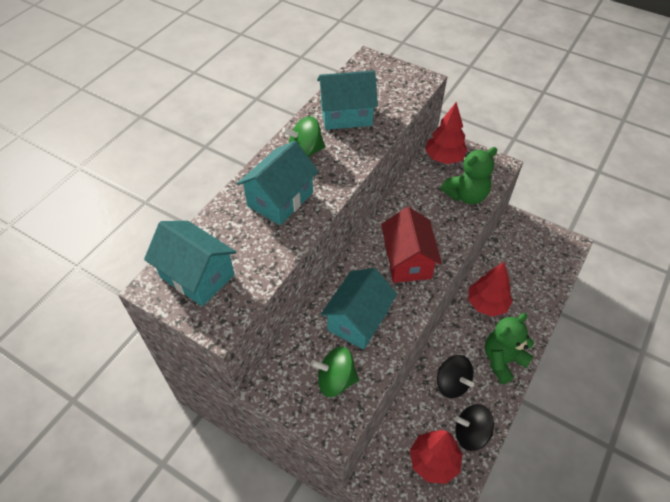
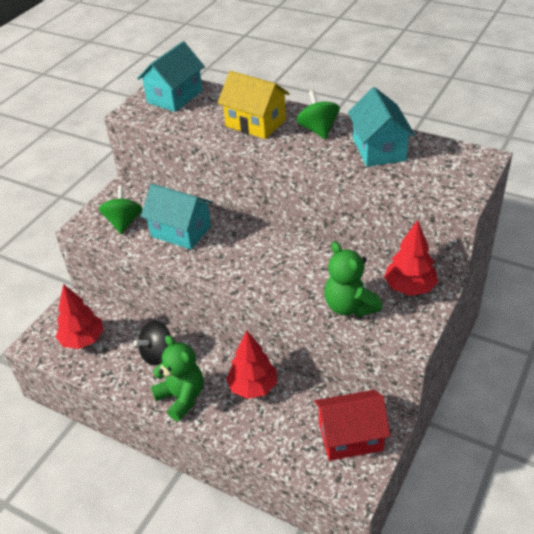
camera: 90 degrees right, 10 degrees down
turquoise house [237,141,319,225] -> yellow house [218,71,290,139]
red house [381,207,442,283] -> red house moved to [314,390,390,461]
black spinning top [454,404,494,451] -> none

